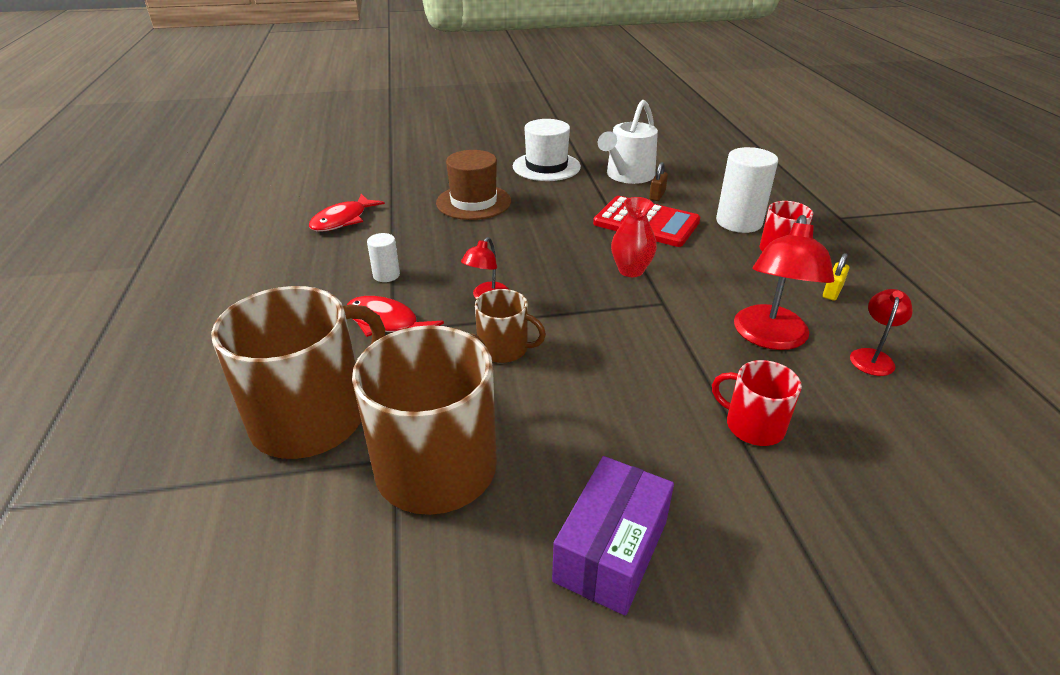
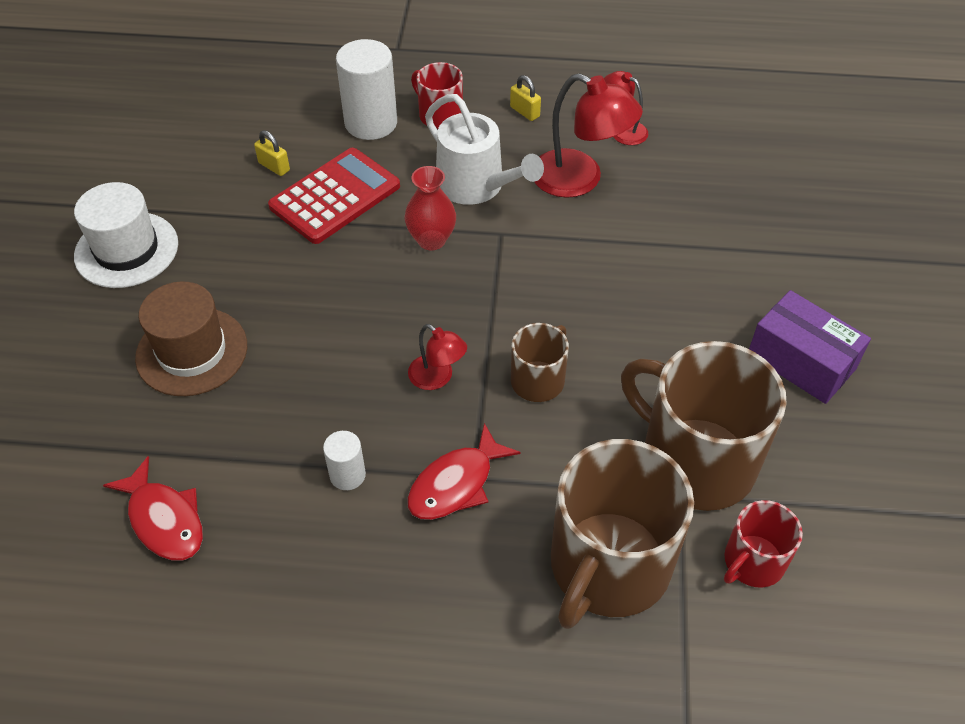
camera: 75 degrees left, 15 degrees up
brown mug [211,286,385,459] -> brown mug turned 120 degrees counterclockwise [551,439,694,629]
white watering can [598,100,658,184] -> white watering can moved to [425,94,544,205]
brown padlock [649,162,668,201] -> yellow padlock [254,130,290,176]
red mug [712,360,802,446] -> red mug moved to [724,500,803,588]

